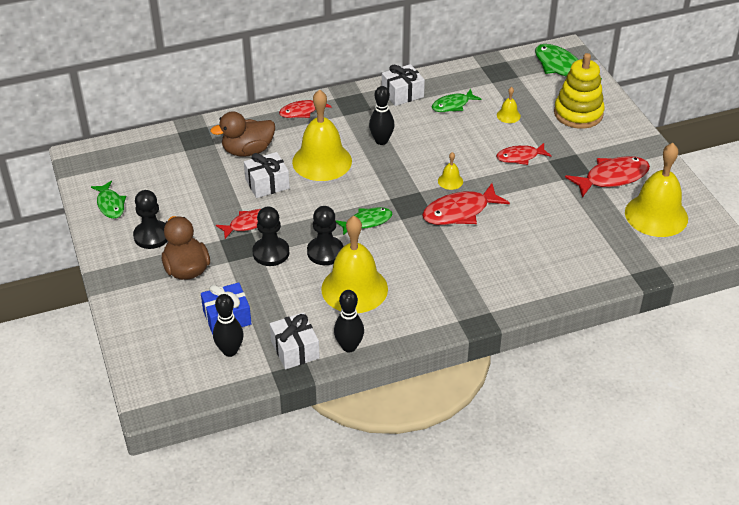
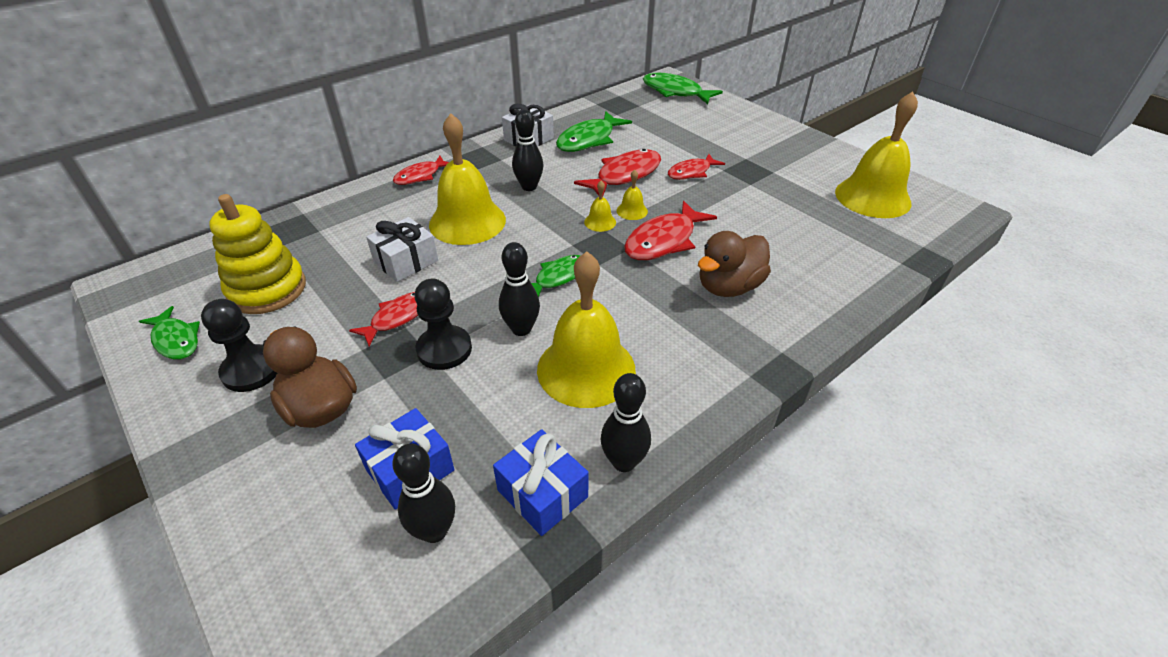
camera: 20 degrees left, 0 degrees up
brown duck [210,111,275,156] -> brown duck moved to [698,231,771,297]
white gift [270,313,320,369] -> blue gift [493,429,589,536]
black pawn [307,206,344,265] -> black bowling pin [499,242,540,336]
green fish [432,89,481,112] -> green fish [556,111,632,152], size x1.56
yellow bell [497,87,521,123] -> yellow bell moved to [584,181,616,232]
yellow stacking toy [554,53,605,129] -> yellow stacking toy moved to [209,194,306,314]
red fish [565,156,650,198] -> red fish moved to [574,149,661,195]

